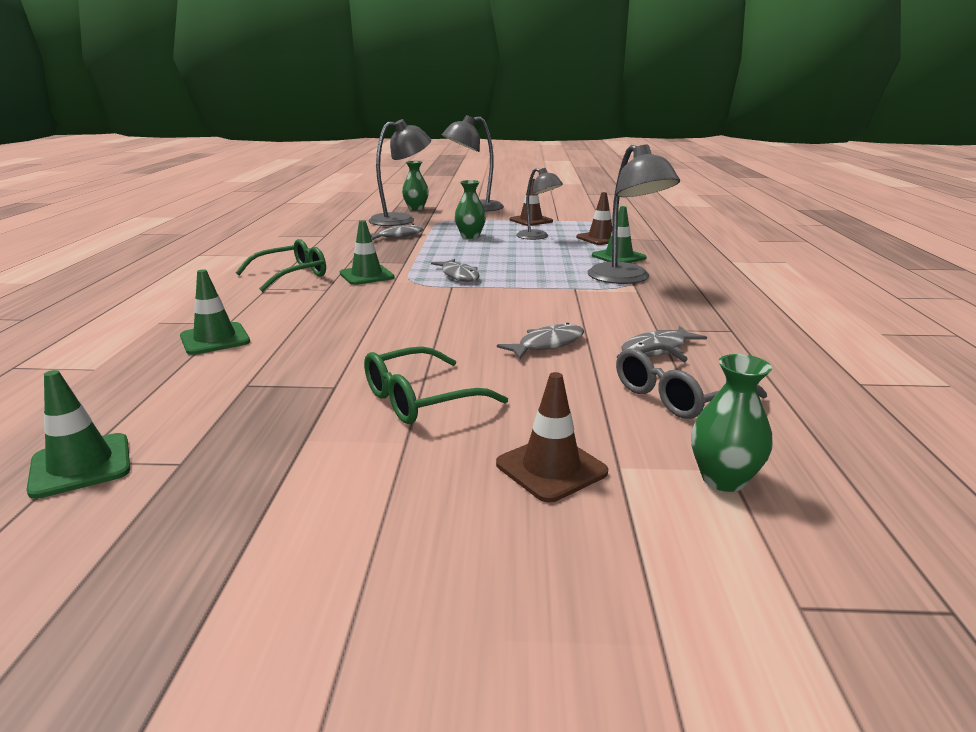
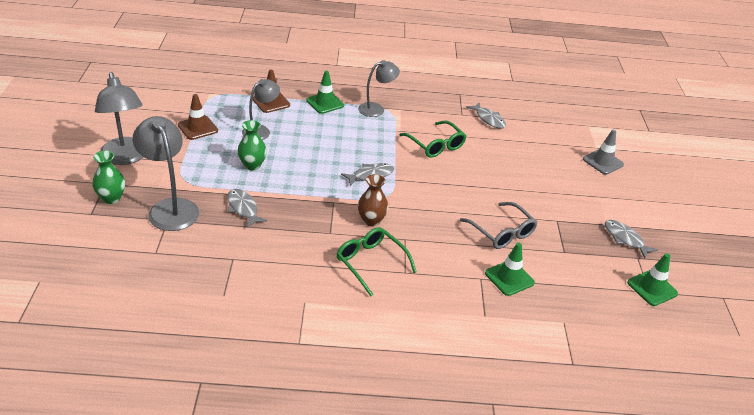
camera: 95 degrees left, 15 degrees up
green traffic cone [340,220,395,285] -> brown vase [358,174,389,227]
green glasses [364,346,508,424] -> green glasses moved to [399,120,466,158]
brown traffic cone [496,372,608,503] -> grey traffic cone [583,130,624,175]
grey fish [497,323,584,359] -> grey fish moved to [605,220,658,259]
grey lamp [588,145,680,284] -> grey lamp [358,60,400,117], size x0.65
grey glasses [616,343,767,419] -> grey glasses moved to [460,202,537,249]
green vase [691,354,773,492] -> none

